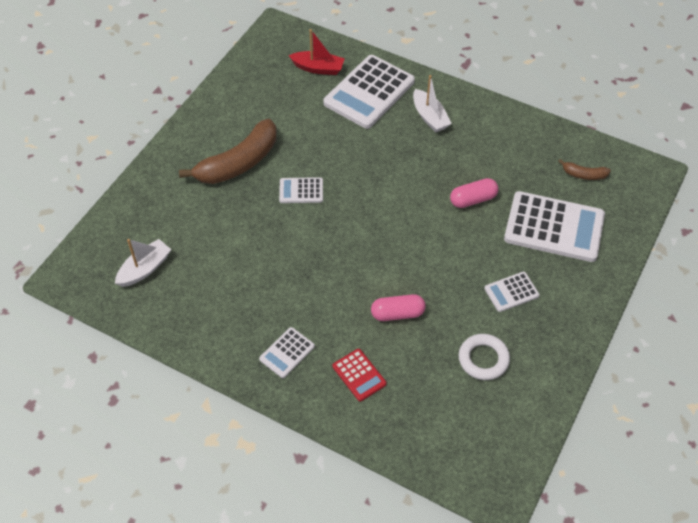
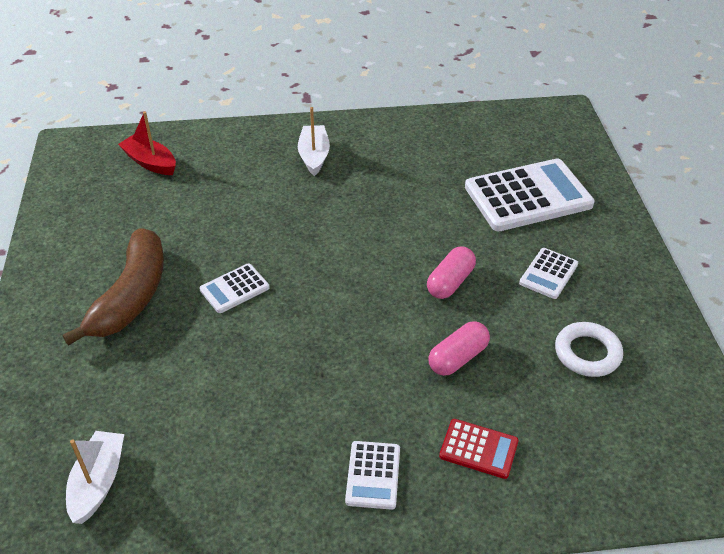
camera: 35 degrees left, 10 degrees down
red boat [289,29,345,75] -> red boat turned 120 degrees counterclockwise [118,112,176,175]
white calculator [323,55,415,129] -> none
white boat [413,75,452,132] -> white boat turned 120 degrees counterclockwise [298,107,330,176]
pink capsule [450,178,498,208] -> pink capsule moved to [427,246,476,299]
brown banana [558,159,611,180] -> none

